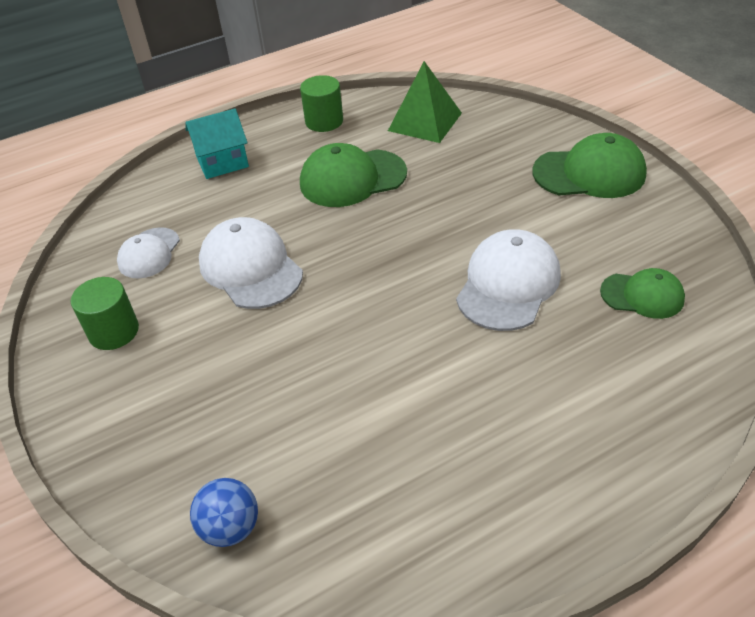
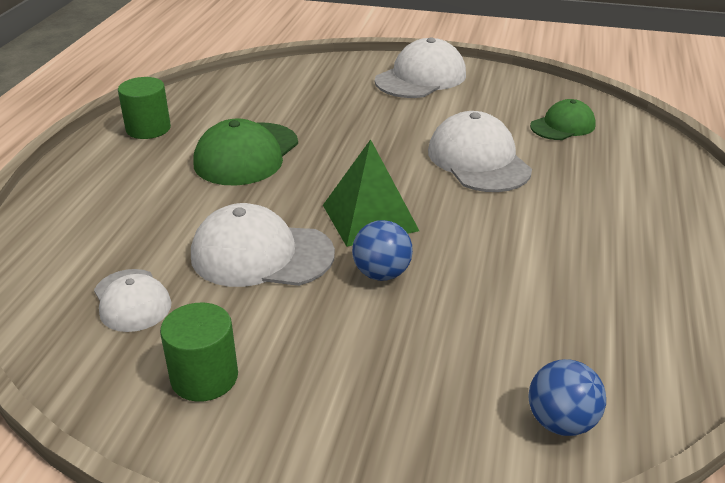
camera: 50 degrees left, 10 degrees down
turquoise house [185,109,249,179] -> none
green pyramid [388,61,462,143] -> green pyramid moved to [323,139,419,247]
green cap [532,133,647,198] -> white cap [375,38,466,98]
none -> blue ball [352,220,413,281]

